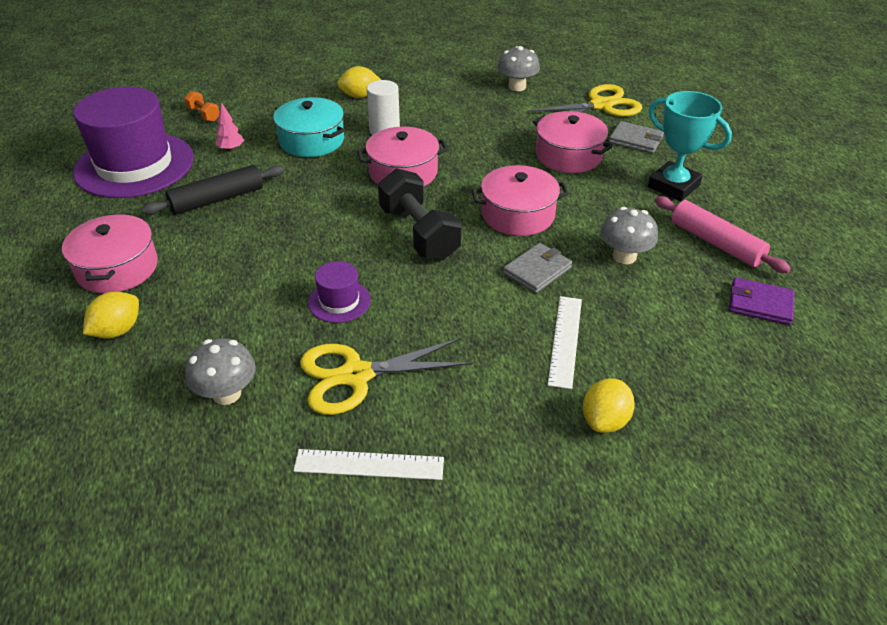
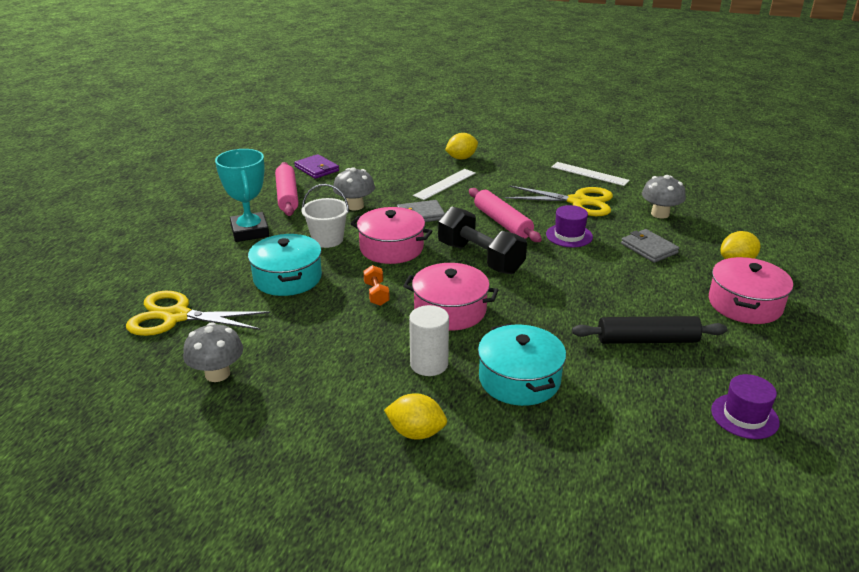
camera: 150 degrees left, 10 degrees down
purple hat [73,86,194,198] -> purple hat [711,374,780,439], size x0.44
orange dumbbell [184,91,220,122] -> orange dumbbell moved to [363,265,390,306]
pink tree [215,102,244,151] -> none
black dumbbell [378,168,462,260] -> black dumbbell turned 45 degrees counterclockwise [438,206,527,274]
pink pot [533,111,612,173] -> turquoise pot [248,234,322,296]
grey wallet [609,121,664,154] -> grey wallet moved to [621,229,679,263]
none -> white bucket [301,184,349,248]
none -> pink rolling pin [469,188,542,242]

